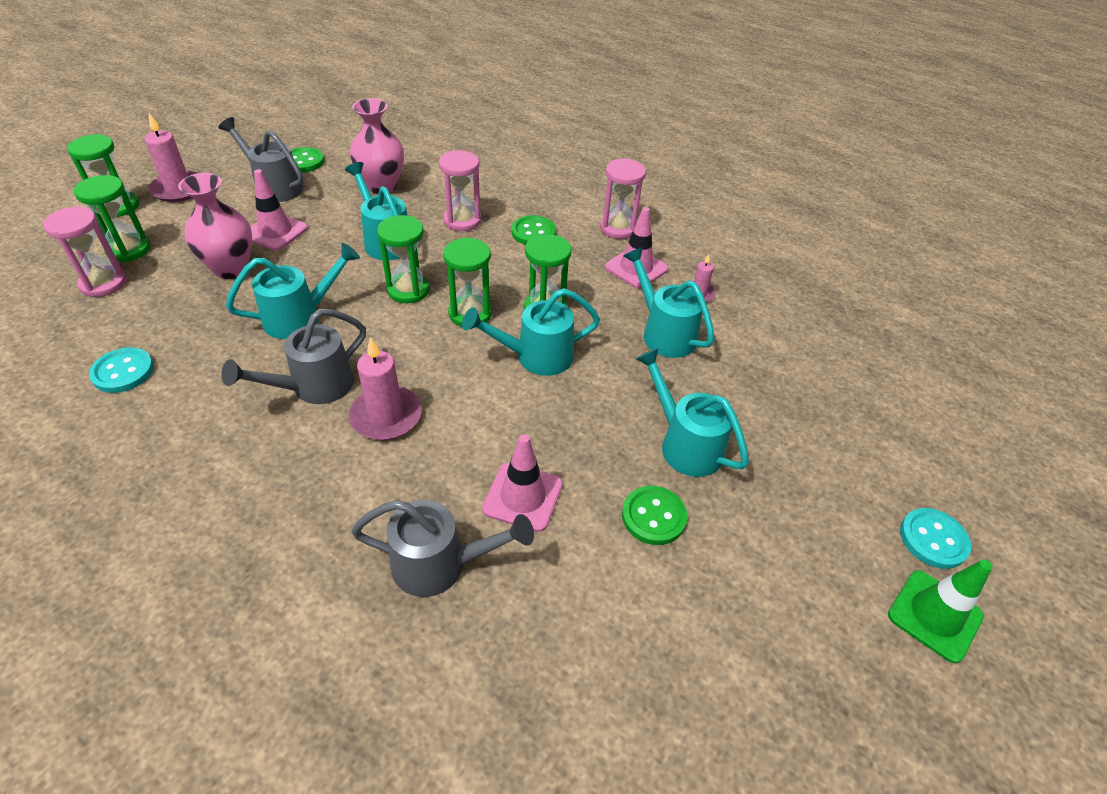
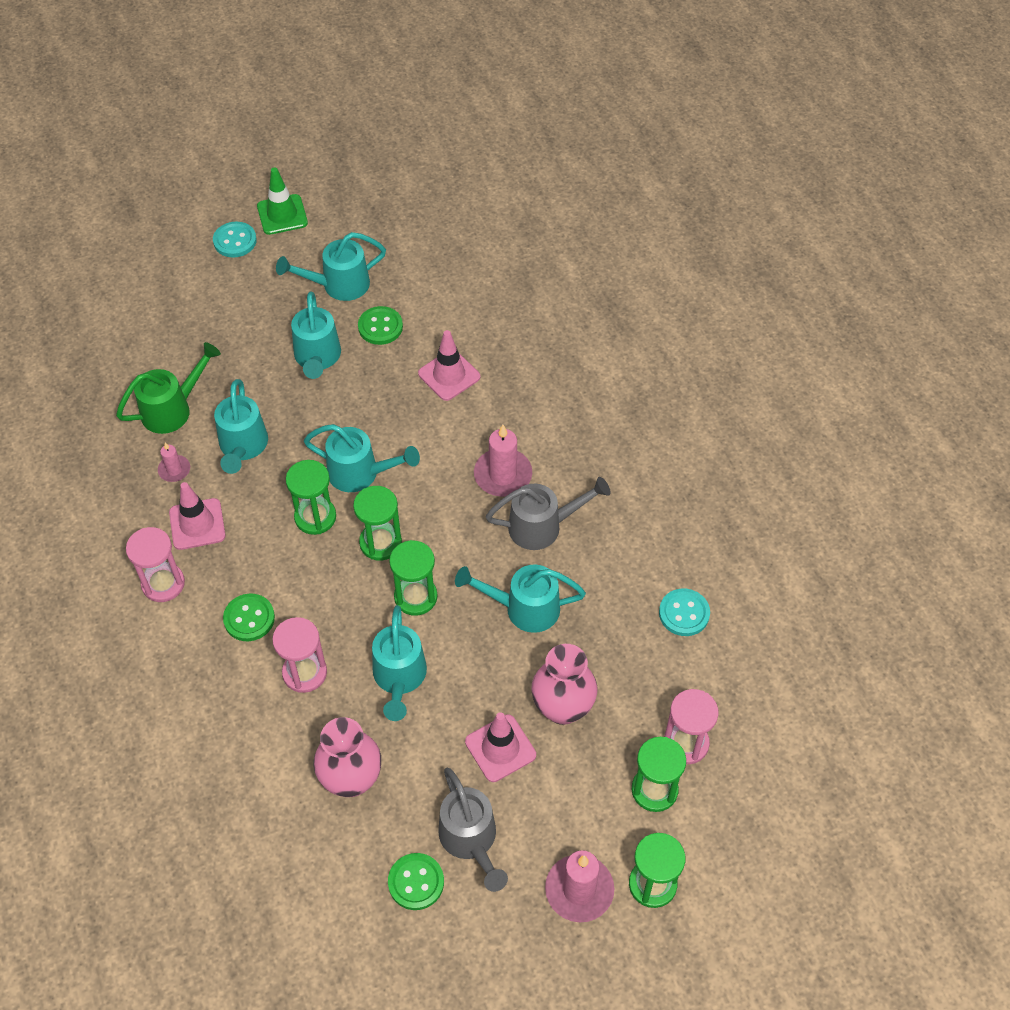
camera: 145 degrees left, 10 degrees up
grey watering can [351,500,534,597] -> none
none -> green watering can [116,342,221,434]
none -> turquoise watering can [276,232,386,301]

